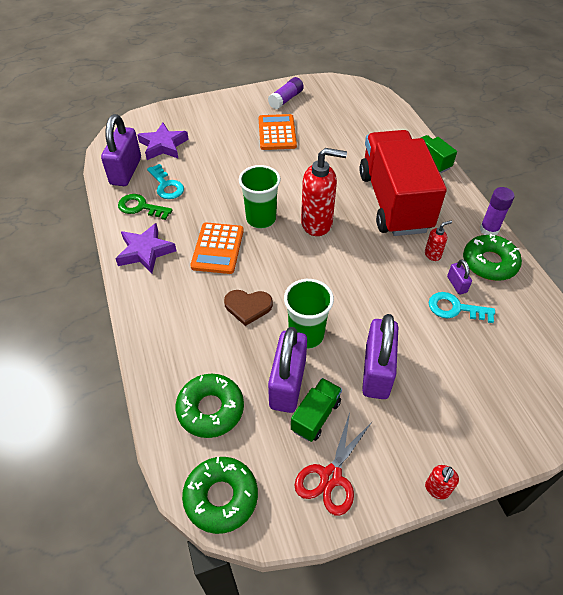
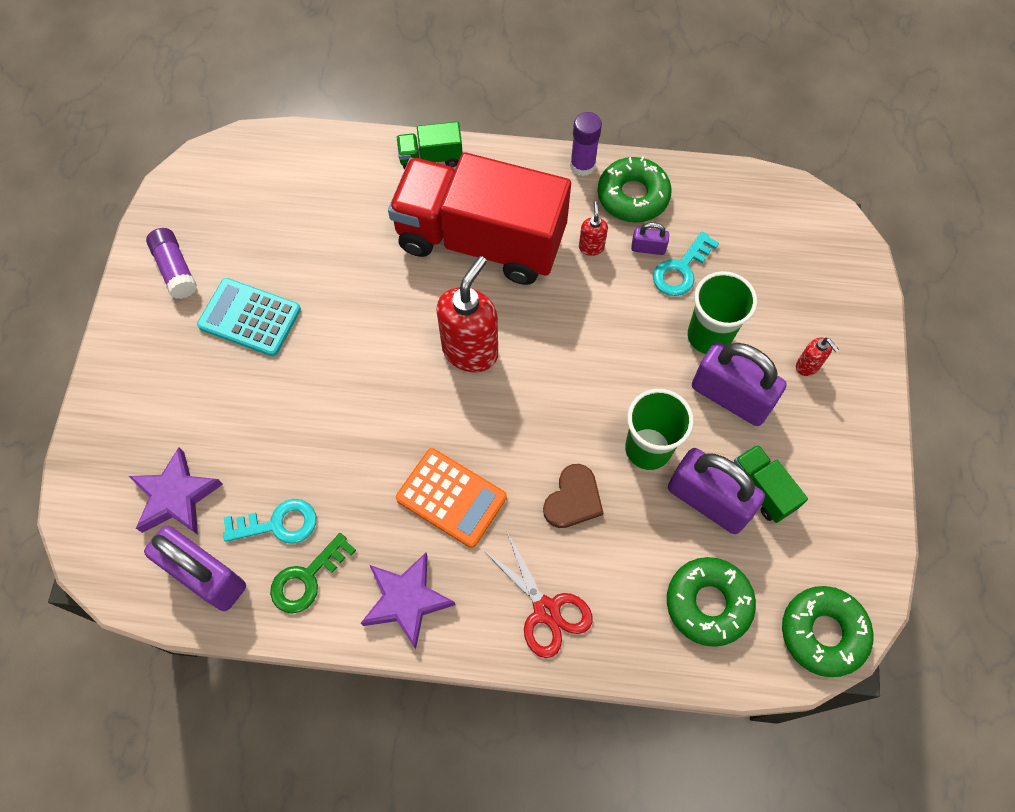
camera: 65 degrees left, 15 degrees up
green cup [239,165,281,228] -> green cup moved to [687,271,757,355]
orange calculator [259,114,297,150] -> turquoise calculator [197,278,301,356]
red scissors [295,413,372,515] -> red scissors moved to [482,532,593,658]
red soap dispenser [425,465,459,499] -> red soap dispenser moved to [796,338,839,376]

